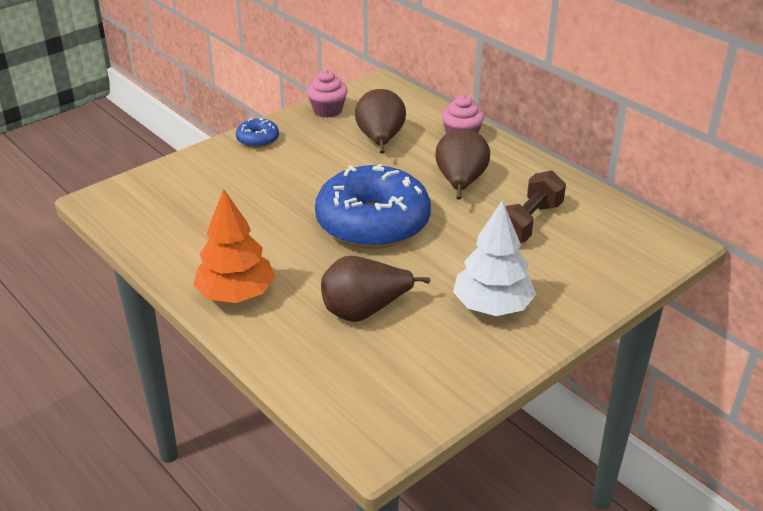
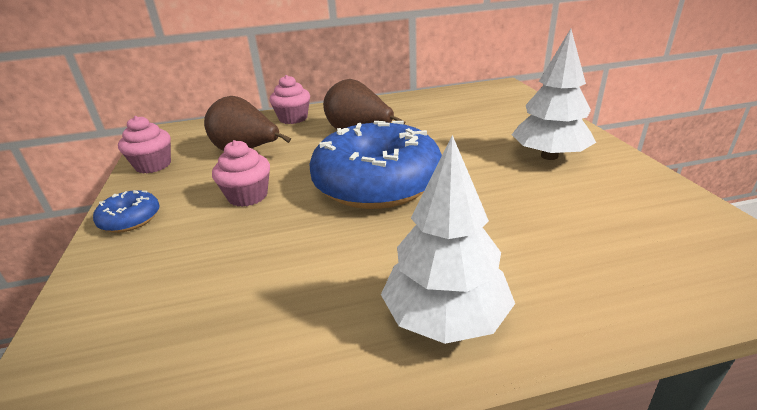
camera: 60 degrees left, 5 degrees down
orange tree [193,189,275,303] -> white tree [381,135,515,344]
brown pear [321,256,430,322] -> none
brown dumbbell [505,170,566,243] -> none
none -> pink cupcake [212,140,270,207]

